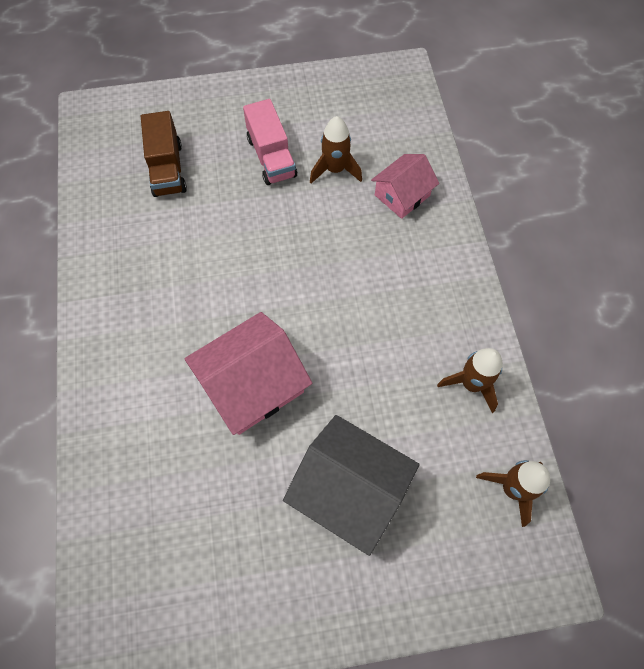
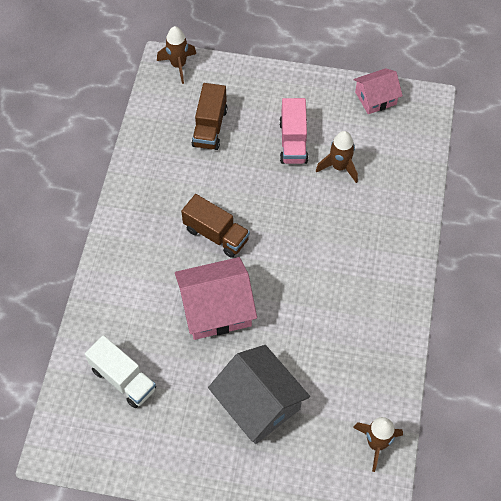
camera: 20 degrees right, 5 degrees down
pink house [371,154,439,219] -> pink house moved to [353,68,403,114]
brown rocket [437,348,503,413] -> brown rocket moved to [157,26,196,84]
none -> white truck [85,335,156,408]
none -> brown truck [181,194,250,258]

